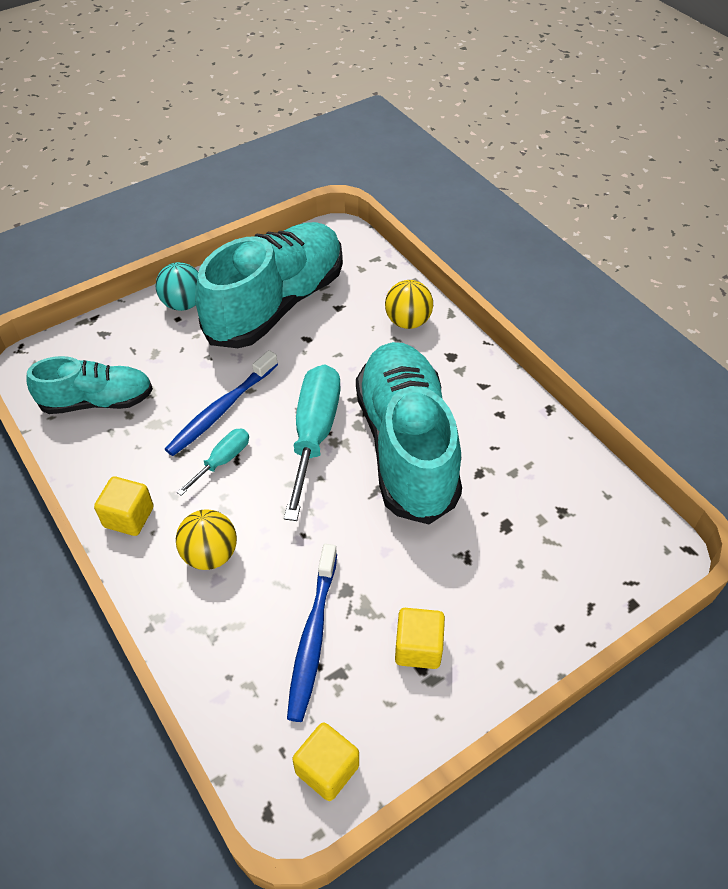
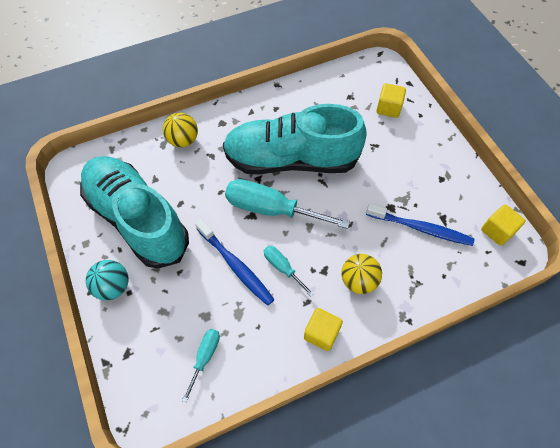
camera: 80 degrees left, 10 degrees up
turquoise shoe [26,356,153,414] -> turquoise screwdriver [182,329,220,403]
yellow cube [395,608,445,669] -> yellow cube moved to [376,83,406,118]

